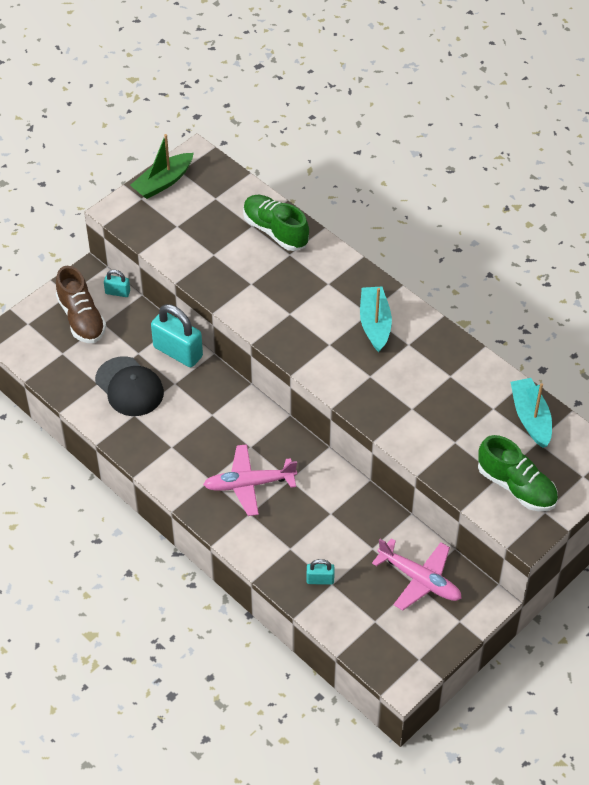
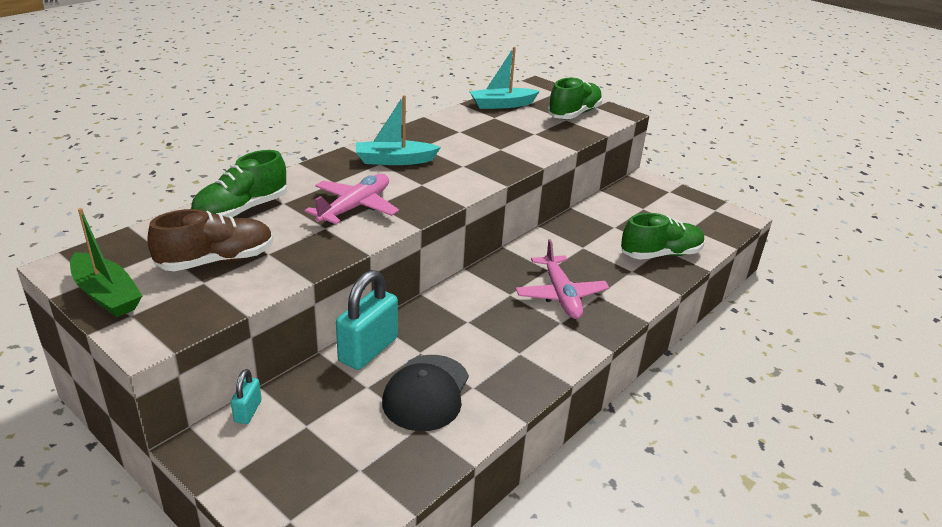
camera: 95 degrees left, 20 degrees down
brown shoe [56,266,106,343] -> brown shoe moved to [147,209,273,271]
black cap [95,356,164,416] -> black cap turned 150 degrees clockwise [382,355,469,431]
turquoise padlock [307,559,335,585] -> green shoe [621,213,705,260]
pink plane [372,538,462,611] -> pink plane moved to [305,174,399,224]

